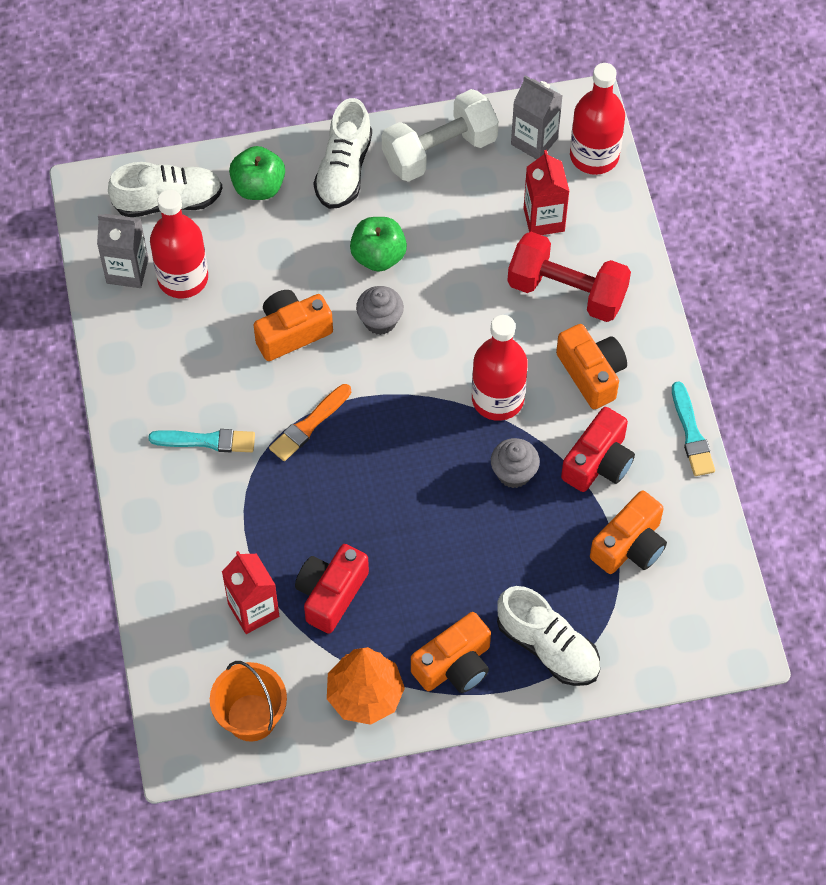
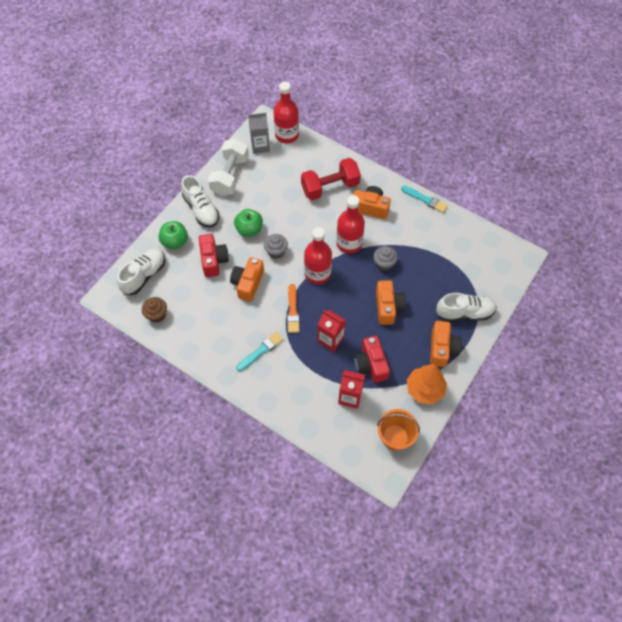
camera: 45 degrees left, 0 degrees up
grey carton [97,214,149,288] -> brown cupcake [142,297,167,323]
red bottle [150,189,208,298] -> red bottle moved to [304,227,332,284]
red carton [524,150,569,235] -> red carton moved to [318,310,346,352]
red camera [561,407,635,492] -> red camera moved to [199,234,229,277]
orange camera [590,491,667,574] -> orange camera moved to [376,280,406,325]

